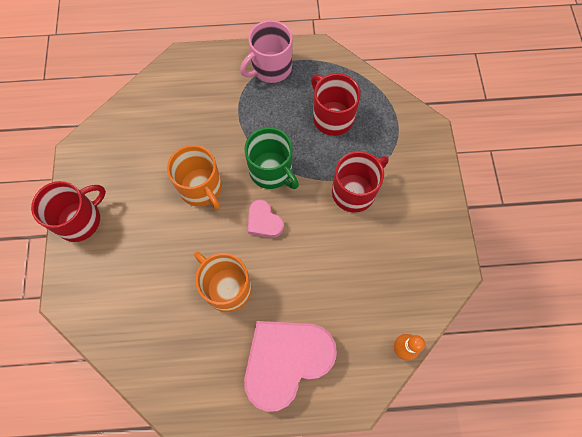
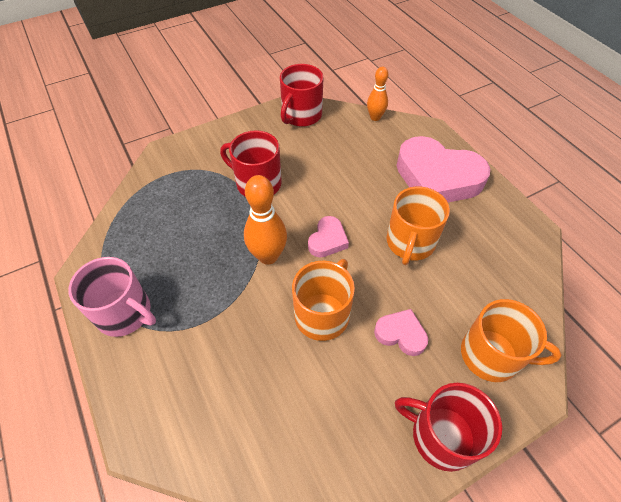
camera: 115 degrees left, 15 degrees down
green mug [244,127,299,189] -> orange bowling pin [244,175,287,265]
red mug [311,73,361,136] -> red mug moved to [280,64,324,127]
none -> pink heart [374,309,428,356]
none -> orange mug [461,299,561,382]

